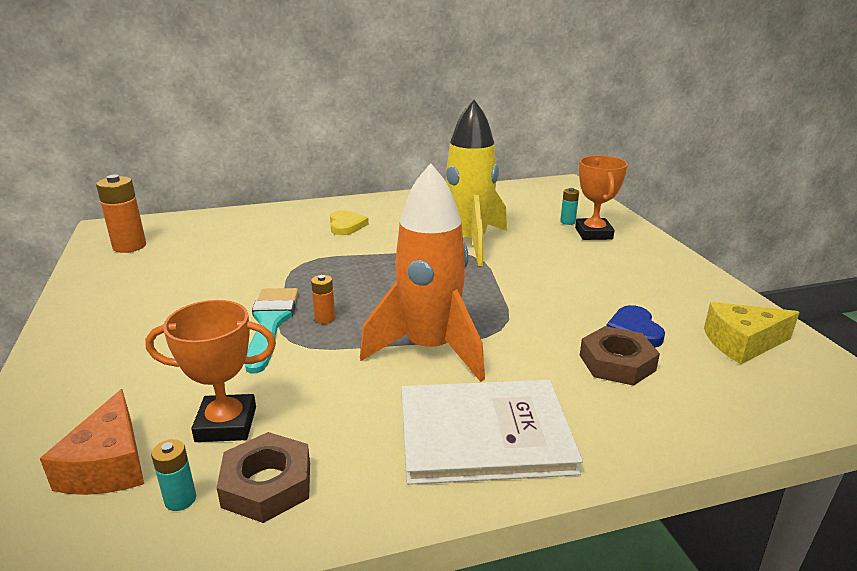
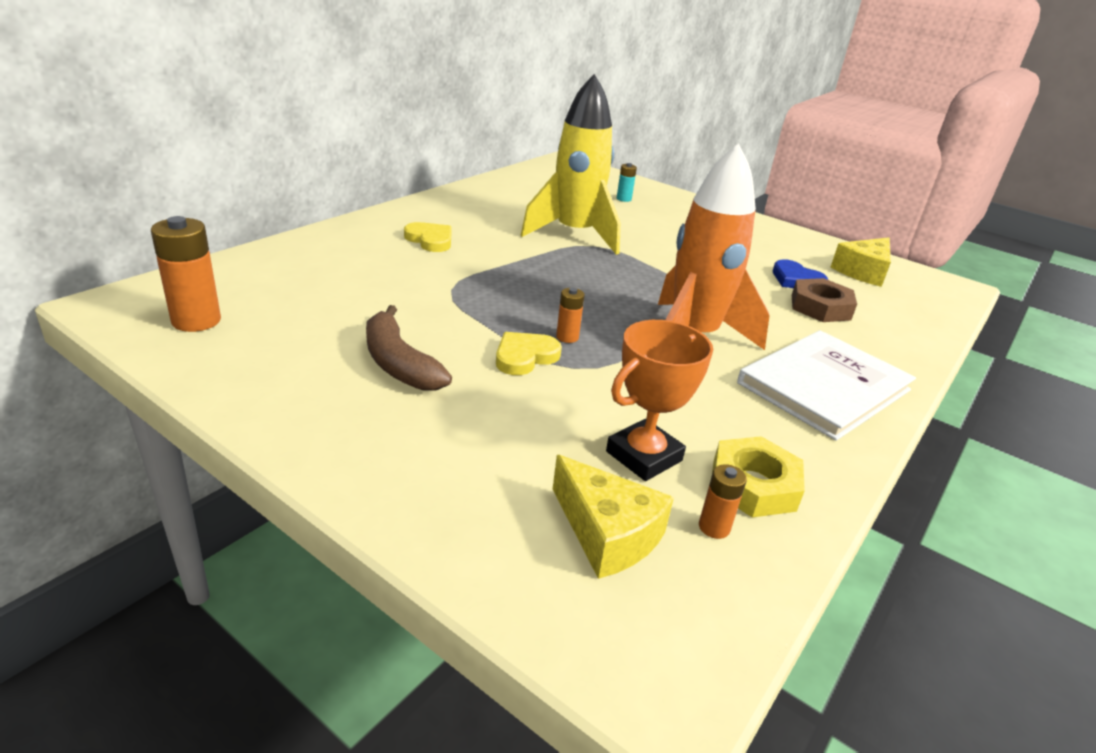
camera: 40 degrees left, 5 degrees up
orange cheese [40,389,144,495] -> yellow cheese [553,455,674,579]
turquoise battery [151,439,196,511] -> orange battery [699,464,747,539]
brown nut [217,432,310,523] -> yellow nut [712,436,805,517]
turquoise brush [245,288,298,373] -> yellow heart [496,332,562,375]
orange trophy [575,155,628,240] -> none
none -> brown banana [366,305,452,391]

